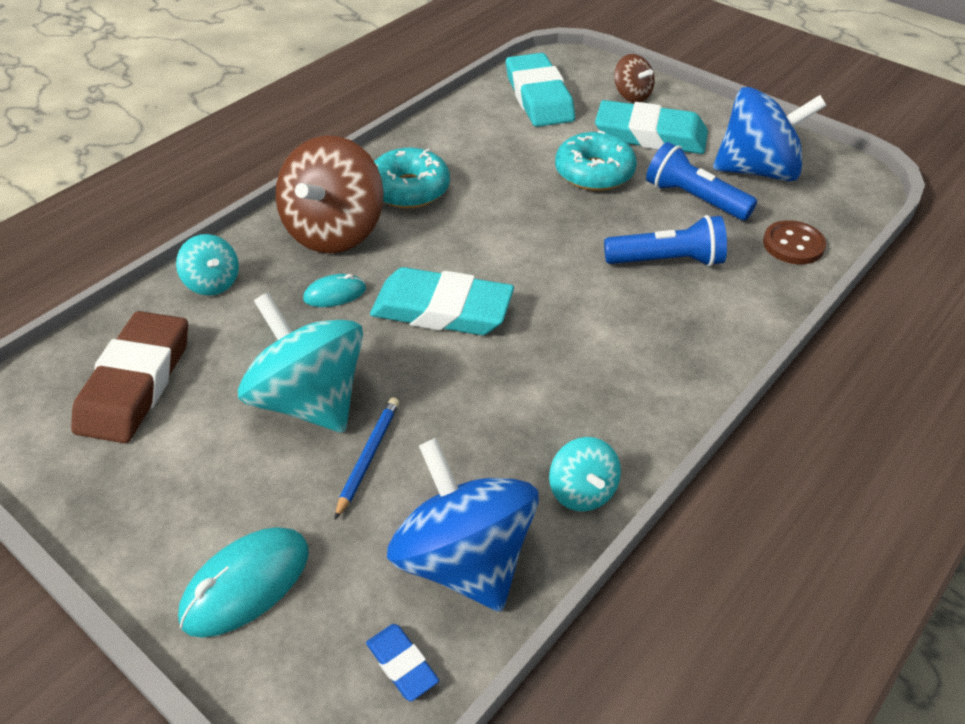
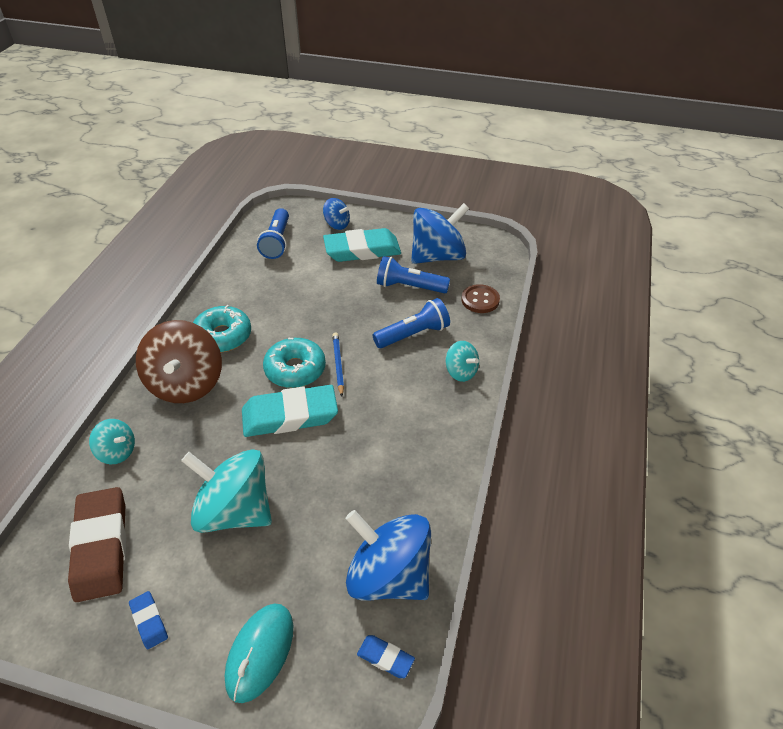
camera: 25 degrees left, 0 degrees up
turquoise mouse [303,274,366,307] -> none
blue pencil [334,397,399,520] -> blue pencil moved to [332,333,344,396]
turquoise eraser [506,53,575,127] -> blue flashlight [257,208,289,259]
turquoise spinning top [549,437,621,511] -> turquoise spinning top moved to [446,341,479,382]
turquoise donut [555,130,637,191] -> turquoise donut moved to [263,337,326,388]
brown spinning top [614,54,655,103] -> blue spinning top [323,198,350,230]
none -> blue eraser [129,591,168,649]

